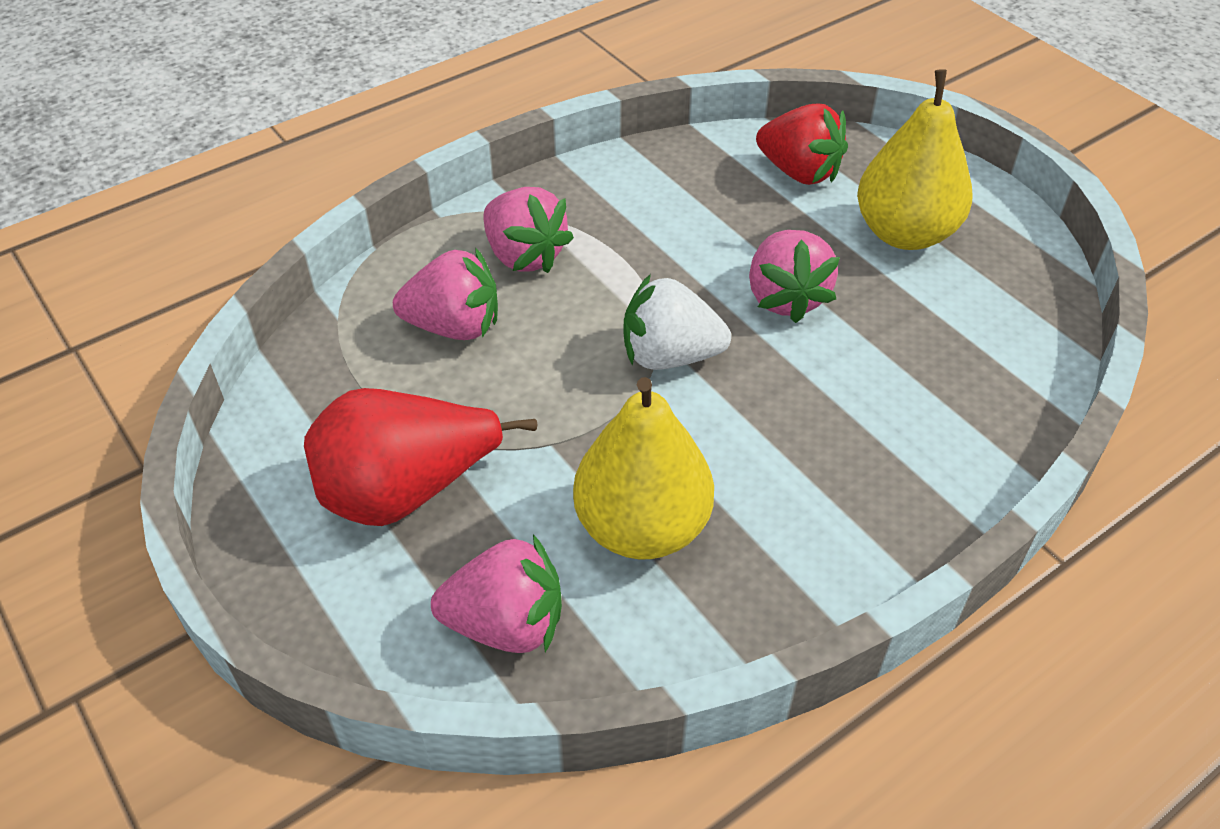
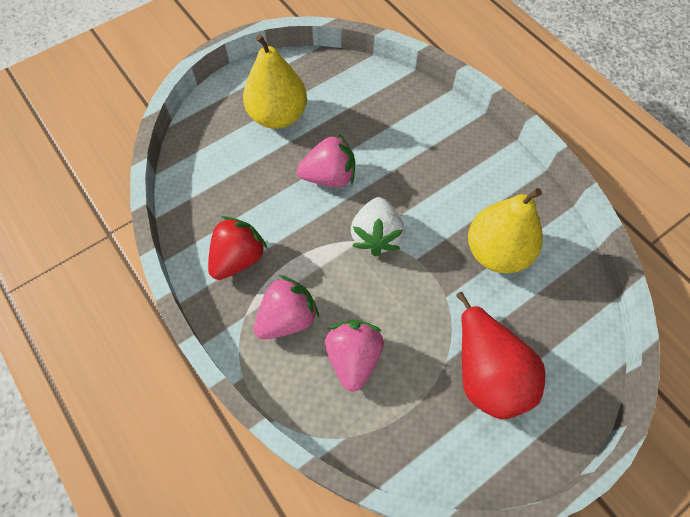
camera: 90 degrees left, 15 degrees up
pink strawberry [431,535,562,653] -> none
red strawberry [756,104,848,185] -> red strawberry moved to [208,216,268,280]

